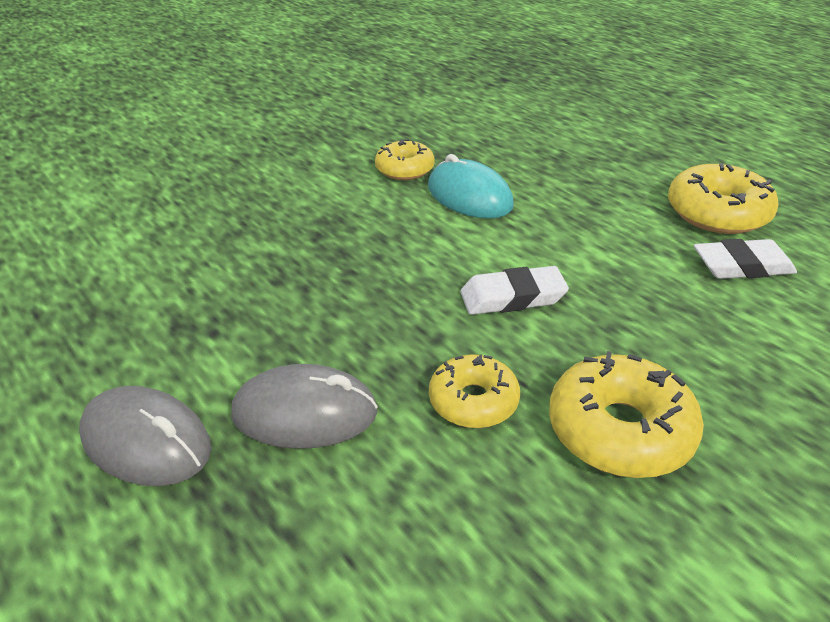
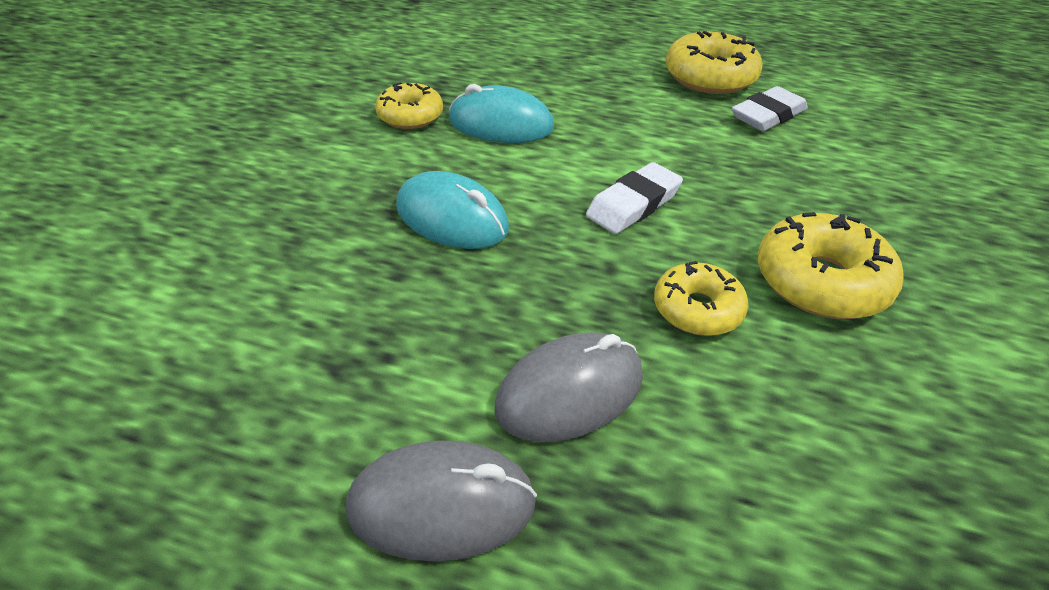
camera: 35 degrees left, 5 degrees up
none -> turquoise mouse [396,171,509,249]

